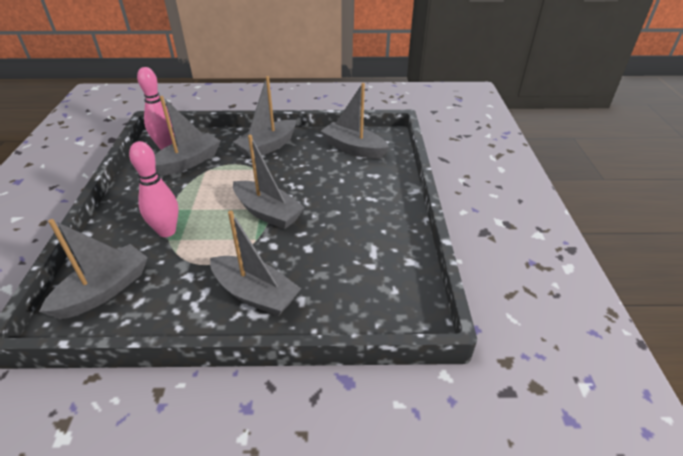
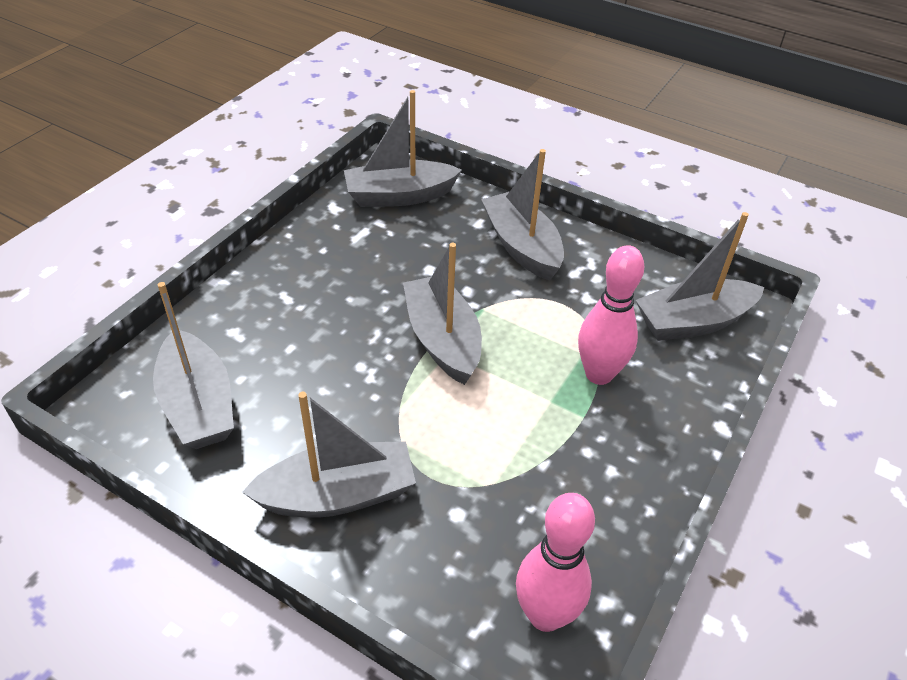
camera: 150 degrees left, 5 degrees up
grey boat [155,96,221,176] -> grey boat moved to [344,90,462,207]

